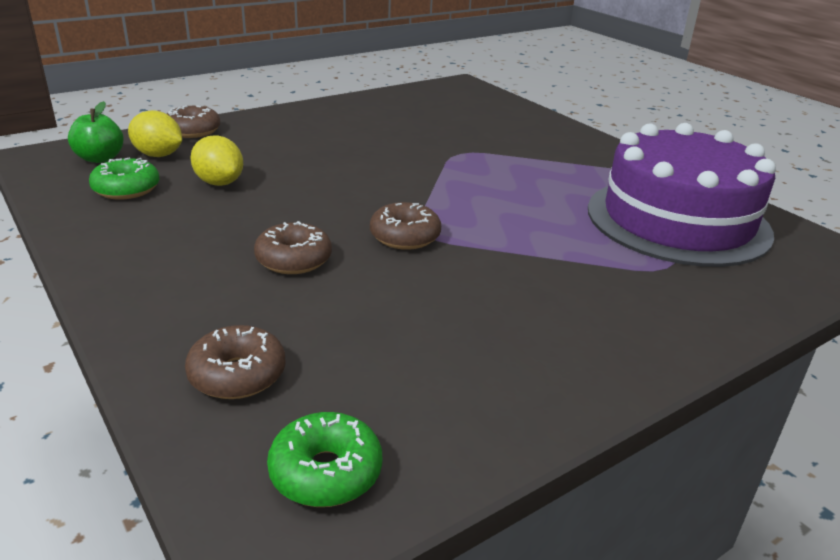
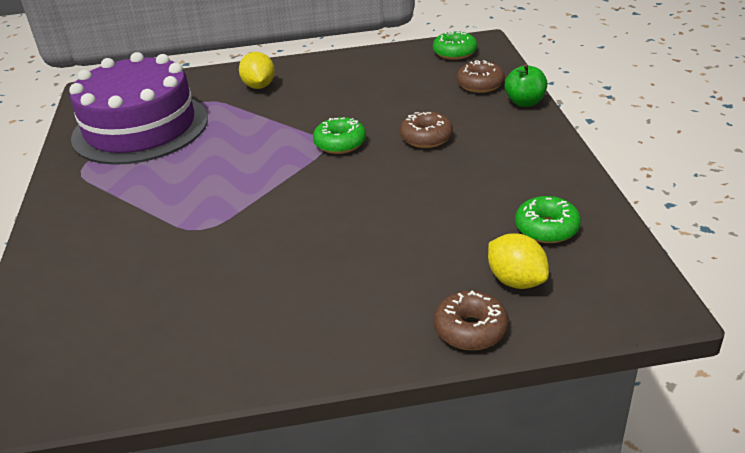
camera: 150 degrees left, 5 degrees up
green apple [68,101,124,163] -> green apple moved to [505,64,547,107]
yellow lemon [191,135,243,186] -> yellow lemon moved to [239,52,275,89]
brown donut [370,202,441,250] -> green donut [313,117,366,154]

